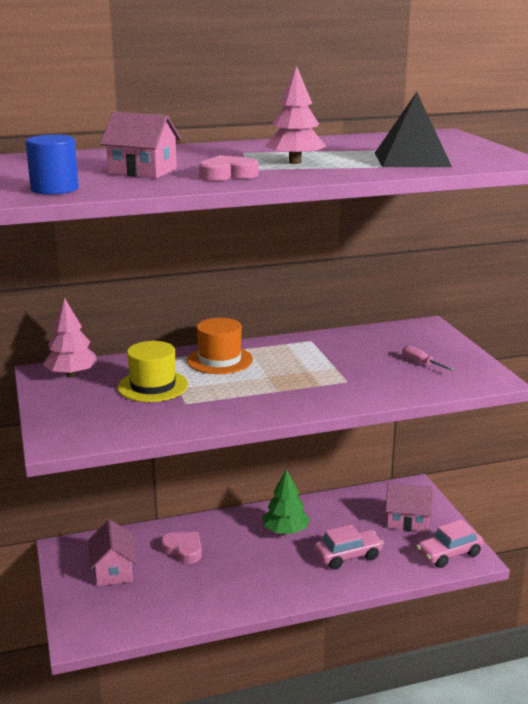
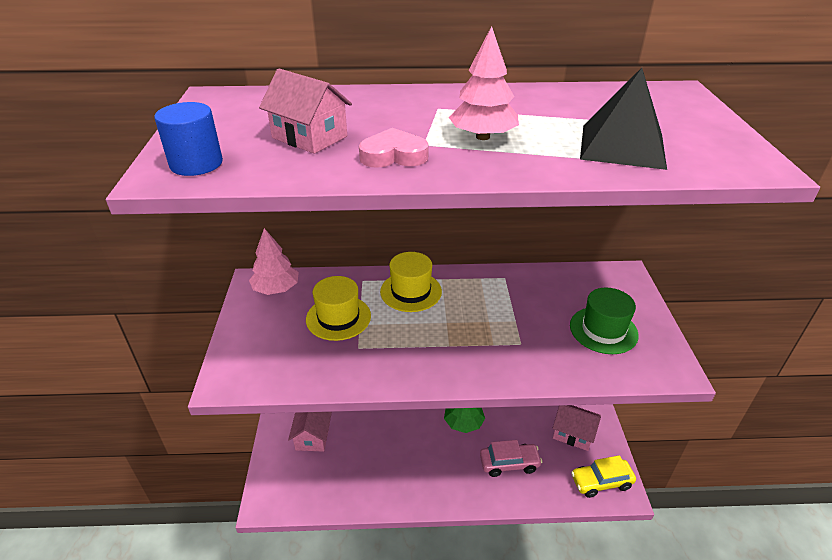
camera: 15 degrees right, 15 degrees up
pink heart [161,532,202,564] -> none
orange hat [187,318,253,374] -> yellow hat [380,252,442,312]
pink screwdriver [402,346,455,371] -> green hat [570,287,639,354]
pink car [416,519,484,568] -> yellow car [571,455,636,498]

